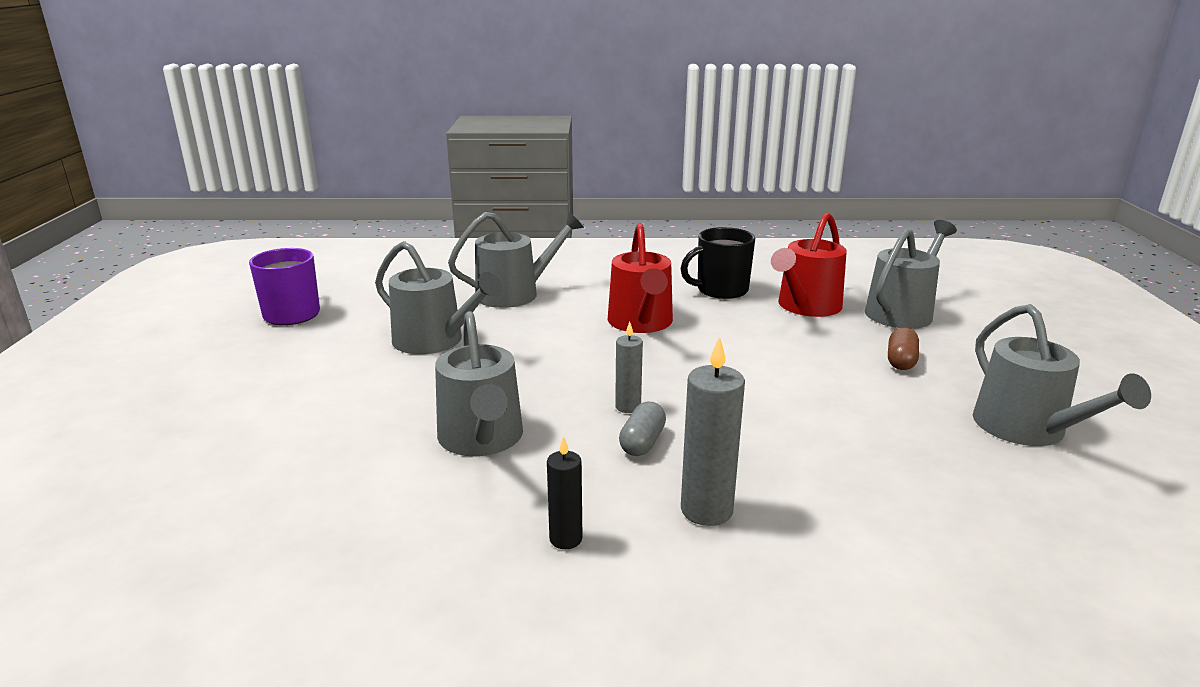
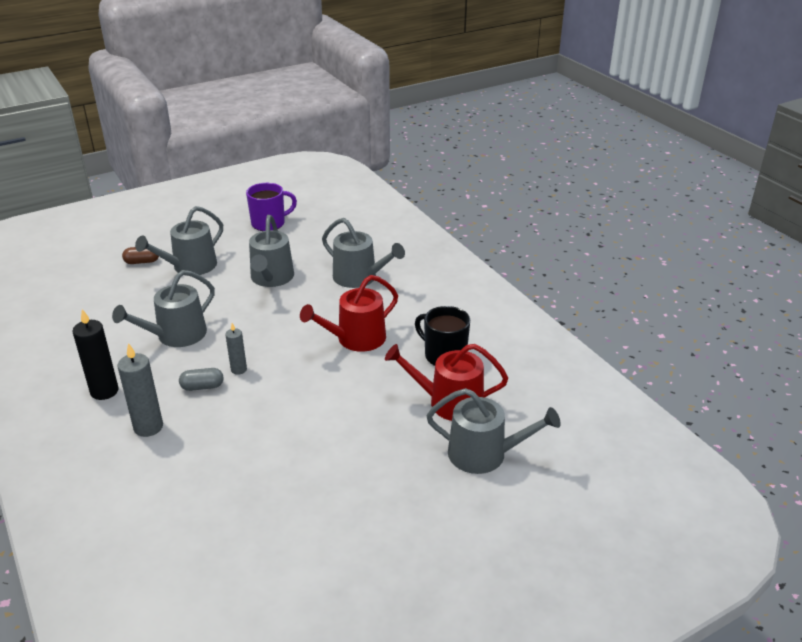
camera: 60 degrees right, 10 degrees up
black candle [547,436,582,549] -> black candle [72,309,119,400], size x1.67
brown capsule [888,328,919,370] -> brown capsule moved to [122,247,159,264]
grey watering can [973,304,1151,446] -> grey watering can moved to [135,206,223,276]

